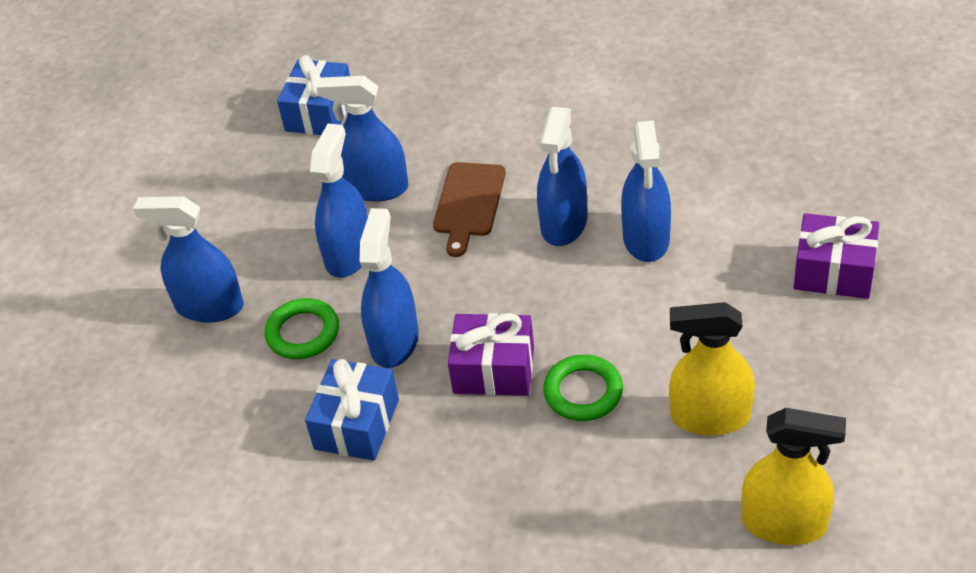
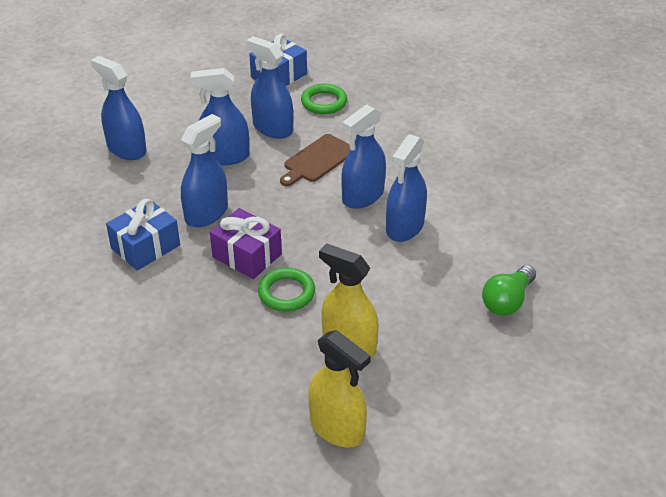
camera: 25 degrees right, 5 degrees down
green ring [265,298,339,359] -> green ring moved to [301,84,347,114]
blue spray bottle [310,124,368,277] -> blue spray bottle turned 135 degrees counterclockwise [190,68,249,165]
purple gift [794,213,879,299] -> green light bulb [482,265,536,316]

